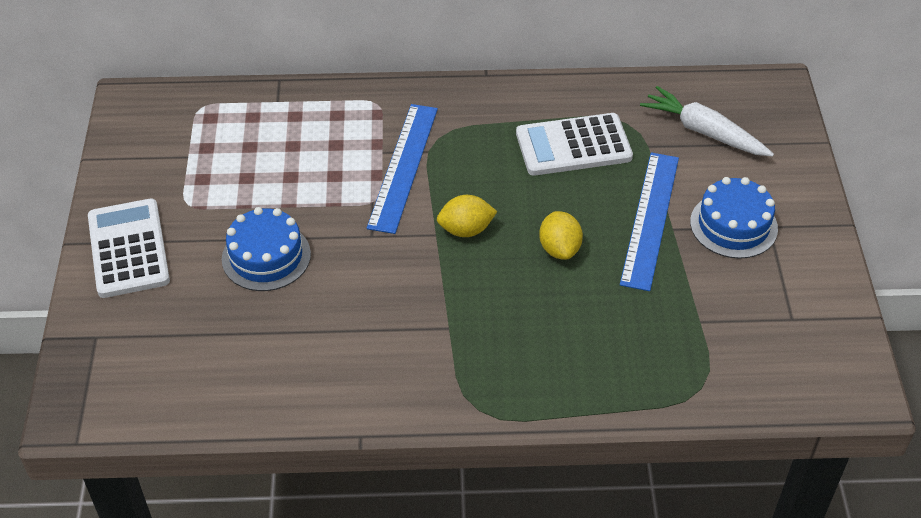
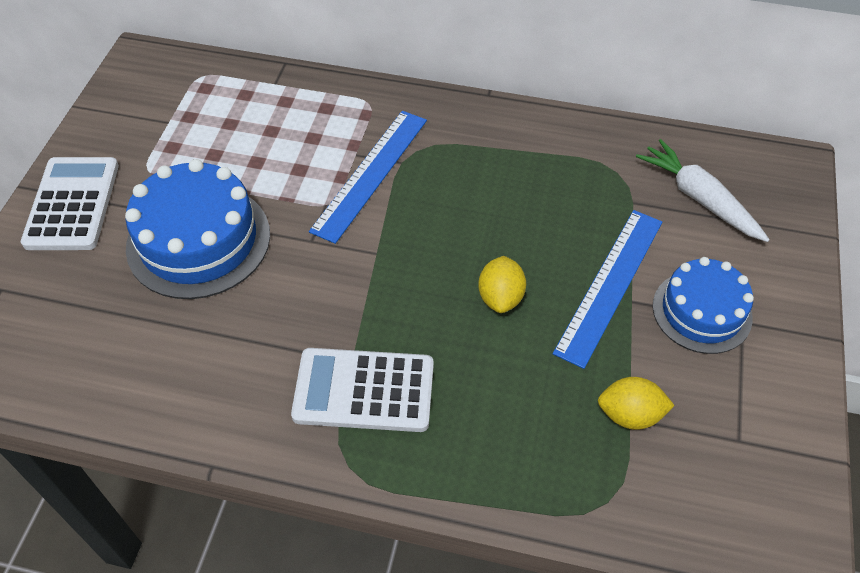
camera: 15 degrees right, 5 degrees up
blue cake [222,207,311,291] -> blue cake [125,159,270,299], size x1.54
yellow lemon [437,195,497,237] -> yellow lemon moved to [598,377,675,430]
white calculator [516,113,633,176] -> white calculator moved to [291,348,434,432]

